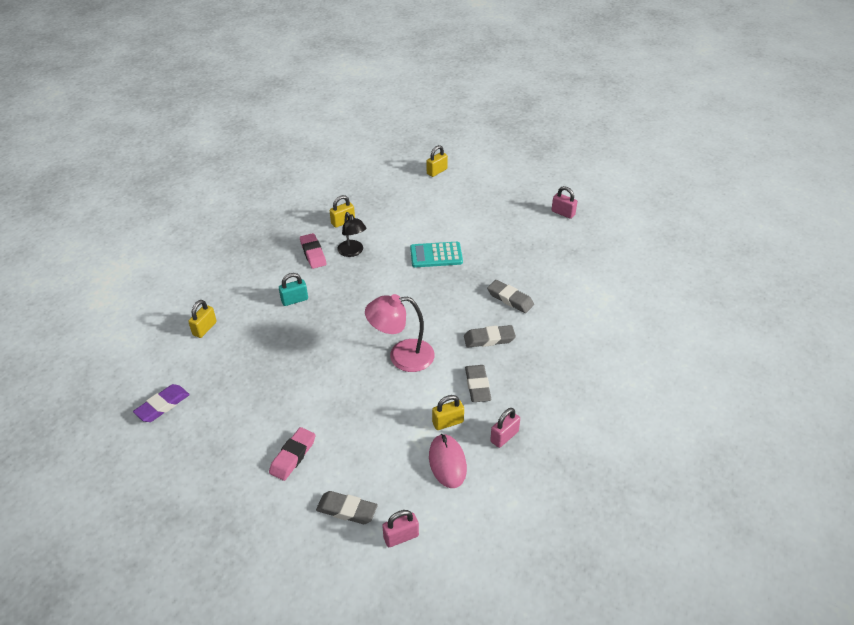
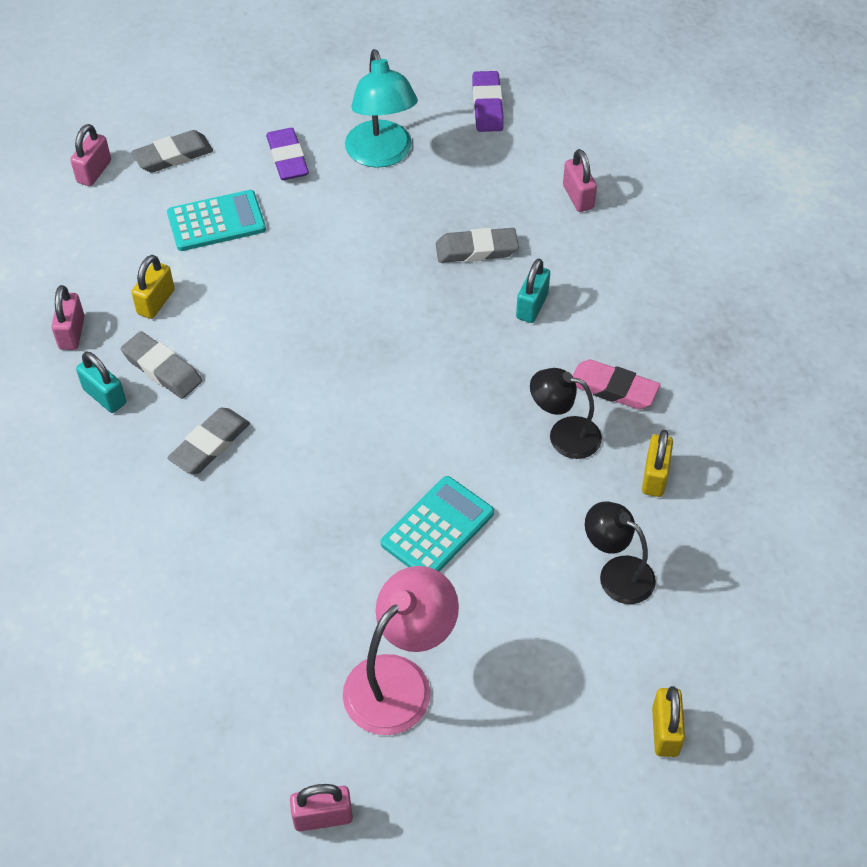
camera: 135 degrees right, 10 degrees up
yellow padlock [188,300,217,338] -> pink padlock [563,149,597,212]
pink eraser [269,427,316,481] -> purple eraser [266,128,309,180]
pink lamp [365,294,435,372] -> pink lamp moved to [343,566,459,735]
pink mouse [429,434,467,488] -> none
grey eraser [487,280,534,313] -> grey eraser moved to [436,228,519,263]
none -> turquoise padlock [76,352,126,413]
none -> turquoise calculator [167,190,266,251]
none -> turquoise lamp [345,49,418,168]
none -> black lamp [585,502,656,604]

